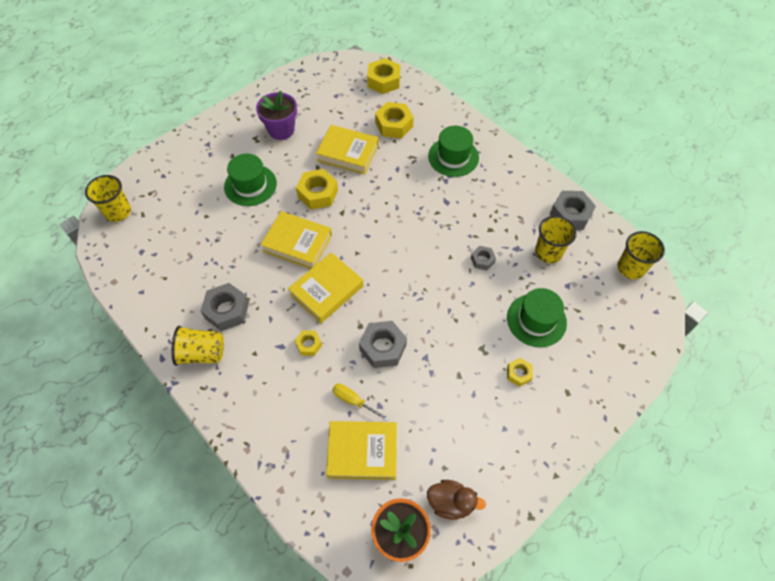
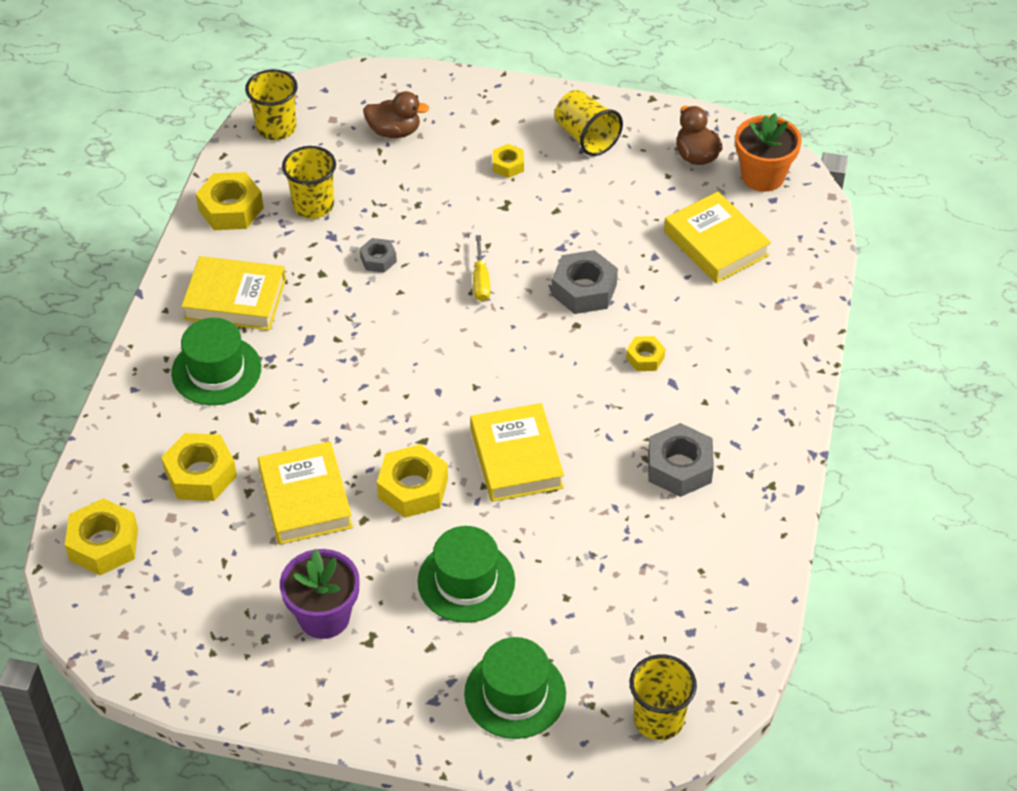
camera: 125 degrees left, 10 degrees down
yellow cup [172,326,224,366] -> yellow cup moved to [555,90,623,156]
yellow book [288,252,363,323] -> yellow book moved to [181,256,286,330]
yellow screwdriver [332,384,389,421] -> yellow screwdriver moved to [473,235,491,302]
green hat [507,288,567,347] -> green hat moved to [464,637,566,739]
grey nut [550,191,596,230] -> yellow nut [196,172,264,230]
none -> brown duck [363,91,430,138]

